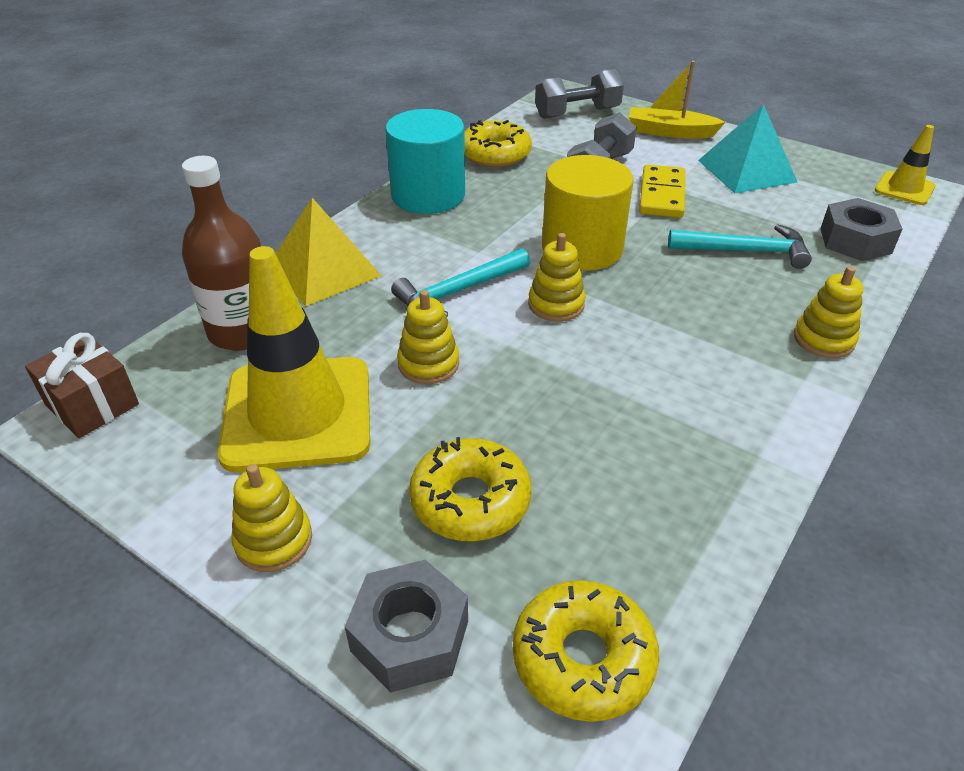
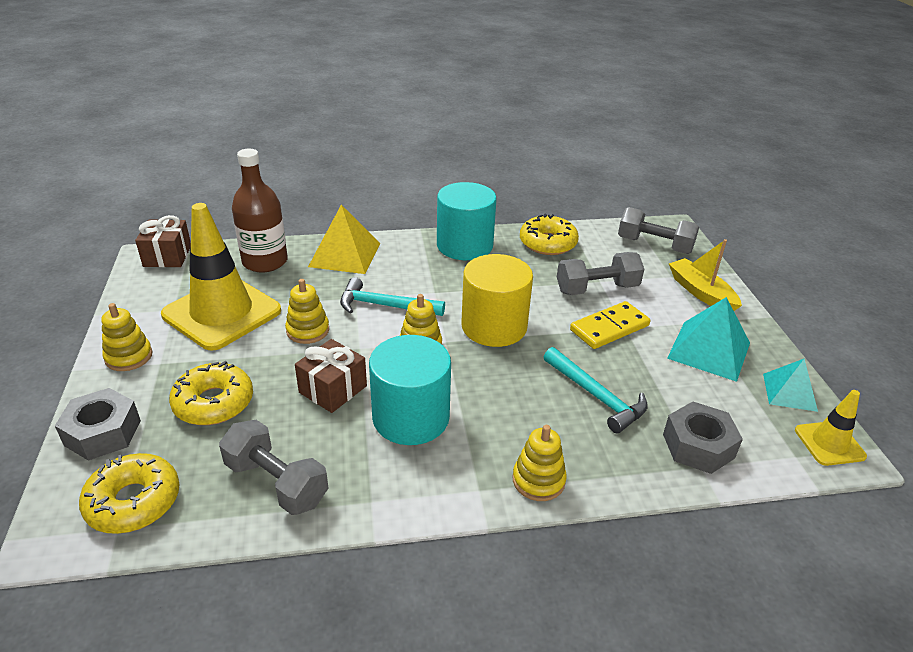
camera: 45 degrees right, 5 degrees down
none -> grey dumbbell [219,420,328,515]
none -> brown gift [295,339,367,413]
none -> turquoise cylinder [369,335,451,445]
none -> turquoise pyramid [763,359,818,412]

